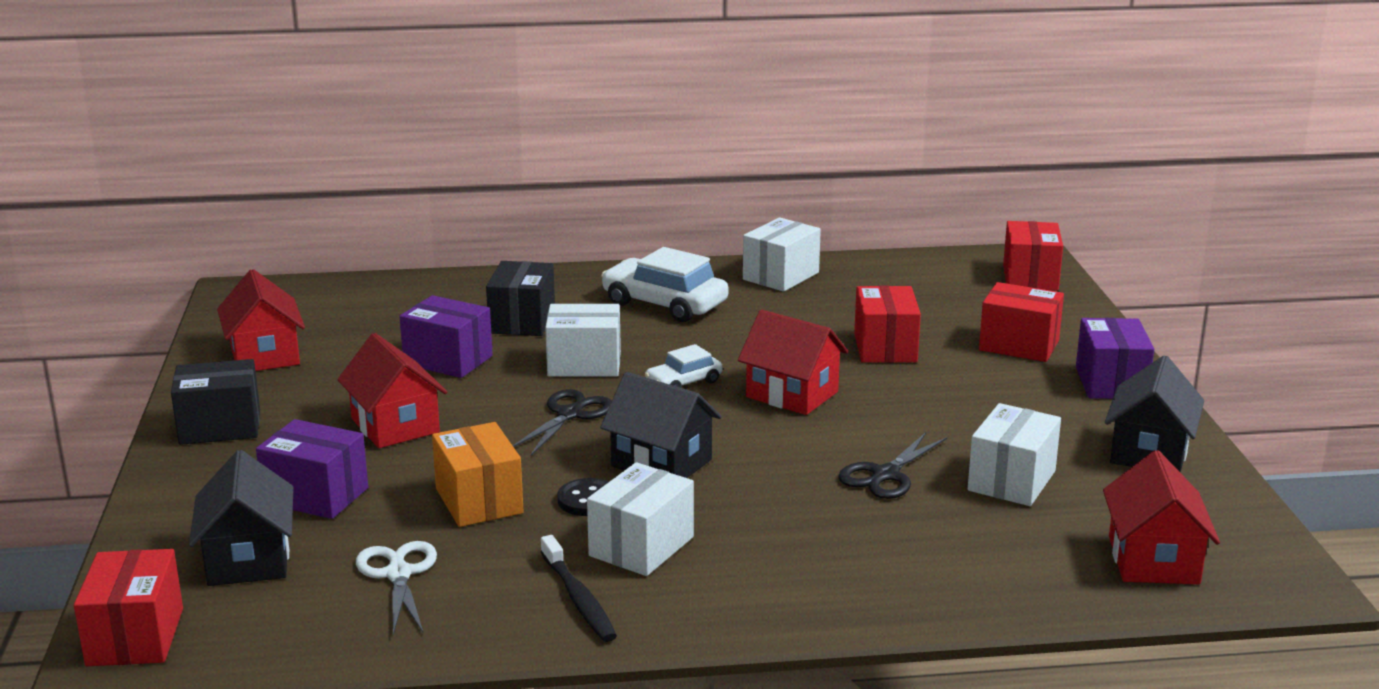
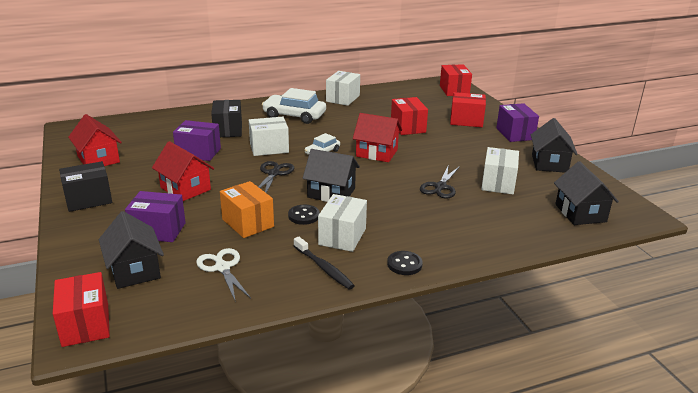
camera: 15 degrees left, 5 degrees up
red house [1103,450,1220,584] -> black house [554,161,619,225]
none -> black button [387,251,423,275]

